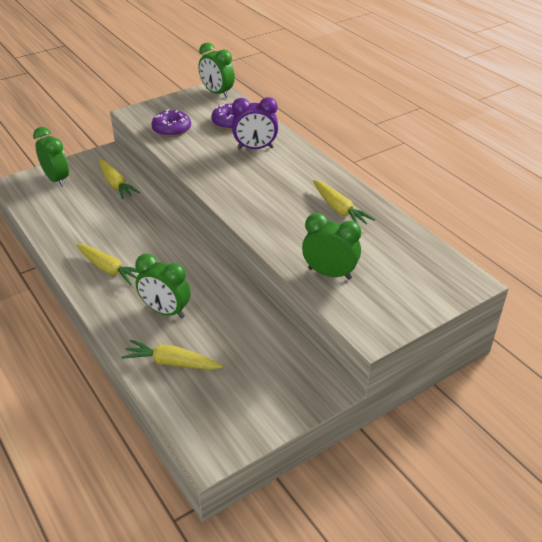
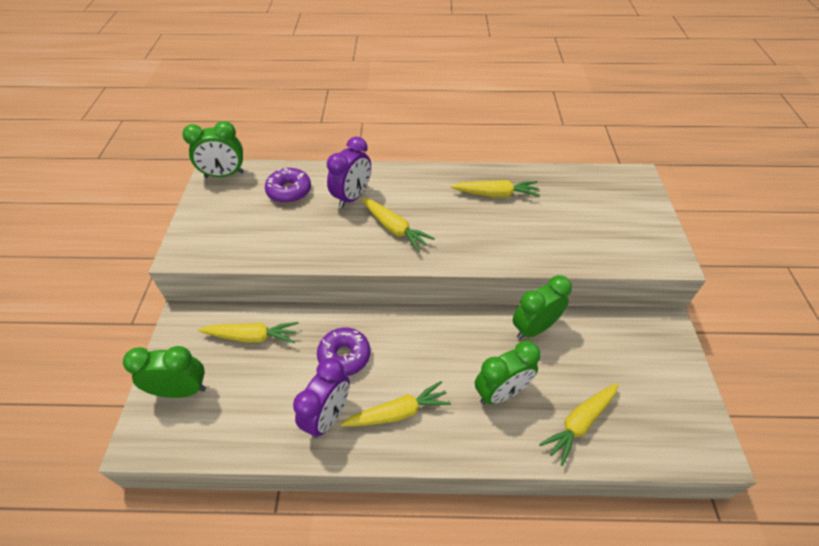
camera: 55 degrees left, 10 degrees up
purple donut [152,109,191,137] -> purple donut moved to [317,328,370,376]
green clock [302,213,361,280] -> green clock moved to [513,275,572,339]
none -> purple clock [293,358,350,438]
none -> yellow carrot [362,198,435,252]

